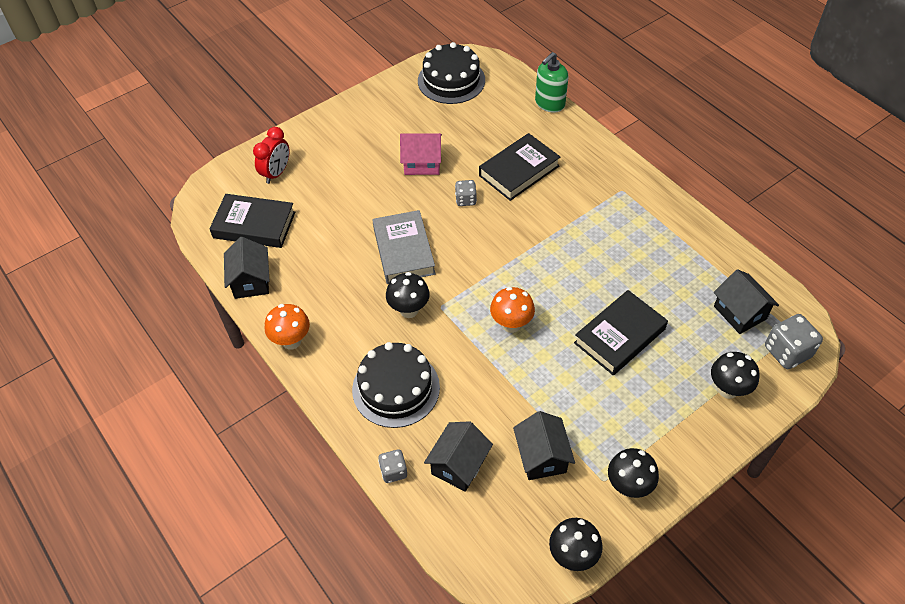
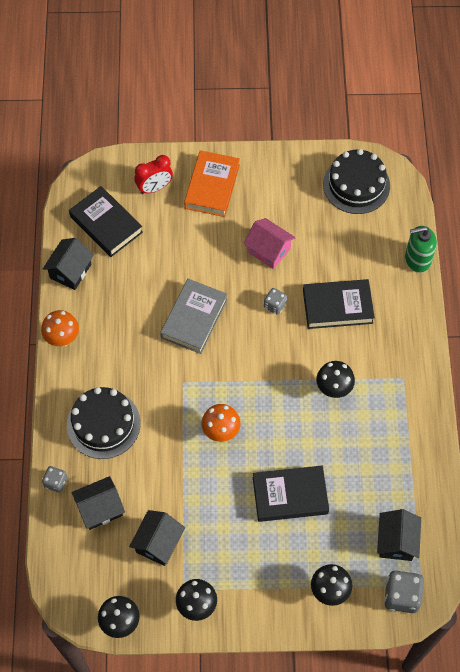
camera: 35 degrees right, 10 degrees up
black mushroom [386,272,430,318] -> black mushroom moved to [316,361,355,398]
none -> orange book [184,150,240,217]

